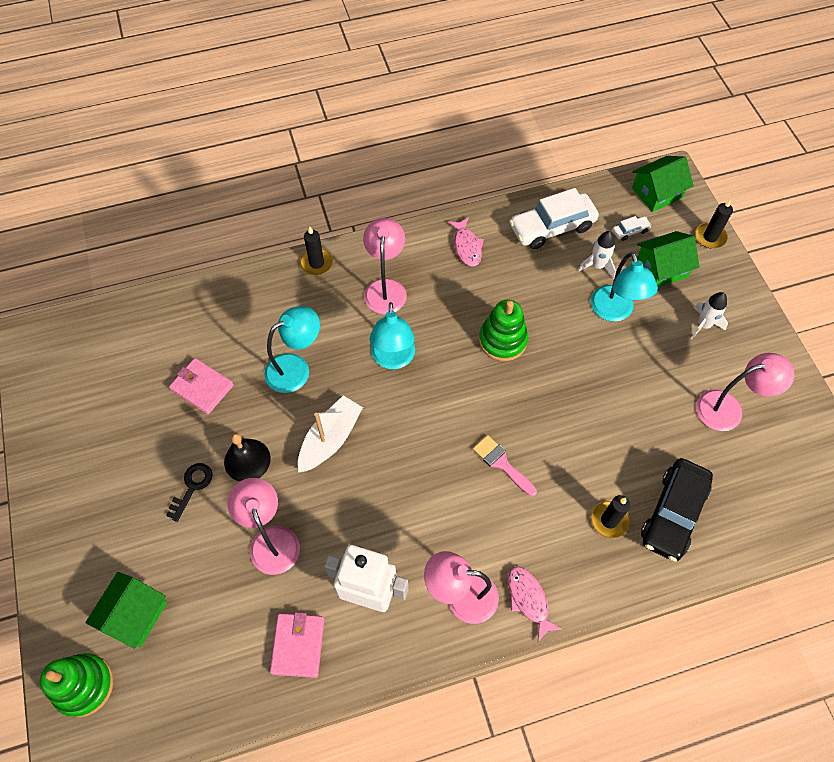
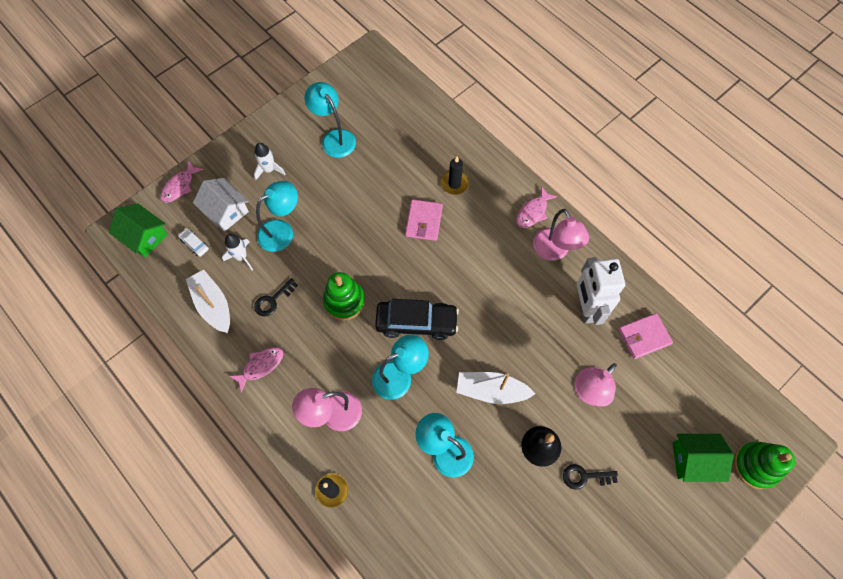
camera: 115 degrees left, 5 degrees up
pink wallet [169,358,234,414] -> pink wallet moved to [405,199,443,241]
pink brush [473,435,537,496] -> none
white car [509,188,599,249] -> white boat [186,270,230,333]
green house [637,231,700,287] -> white house [193,178,249,232]
black car [641,458,713,562] -> black car moved to [375,299,459,340]
black candle [695,199,733,249] -> pink fish [160,160,204,203]
pink lamp [696,353,795,431] -> turquoise lamp [305,82,356,158]
none -> black key [254,278,298,317]

